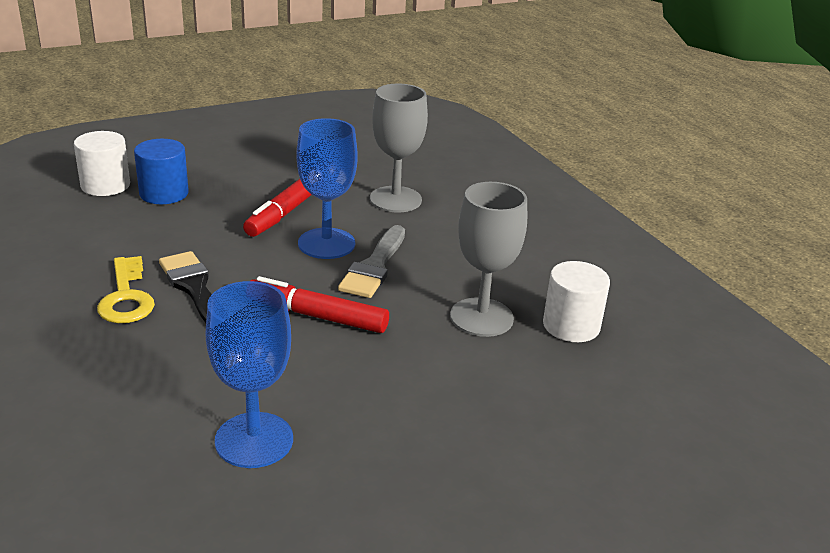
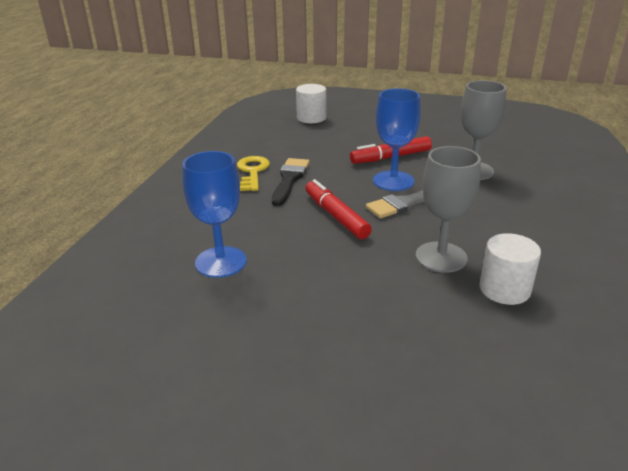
camera: 45 degrees right, 0 degrees up
yellow key [97,256,155,323] -> yellow key turned 150 degrees clockwise [237,156,270,191]
blue cylinder [134,139,189,204] -> none

